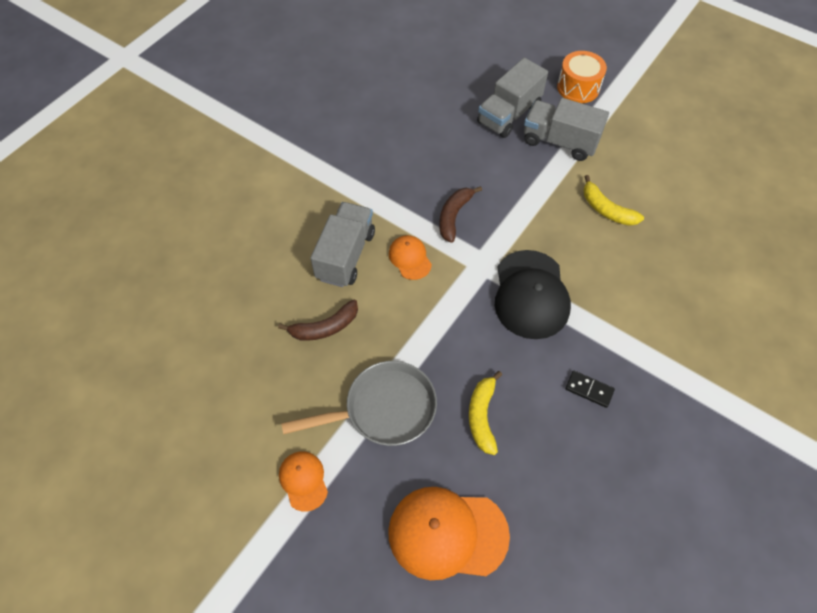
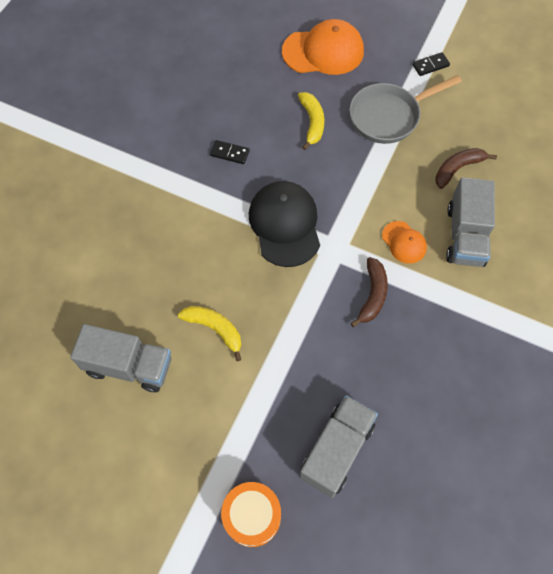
camera: 170 degrees right, 5 degrees up
orange cap [279,451,328,512] -> black domino [412,52,450,76]
grey truck [524,98,609,161] -> grey truck moved to [70,324,171,392]

